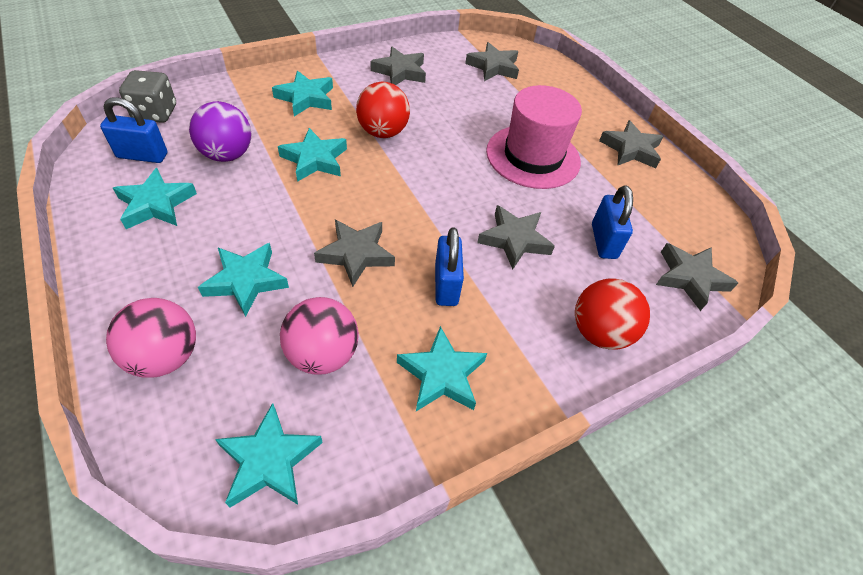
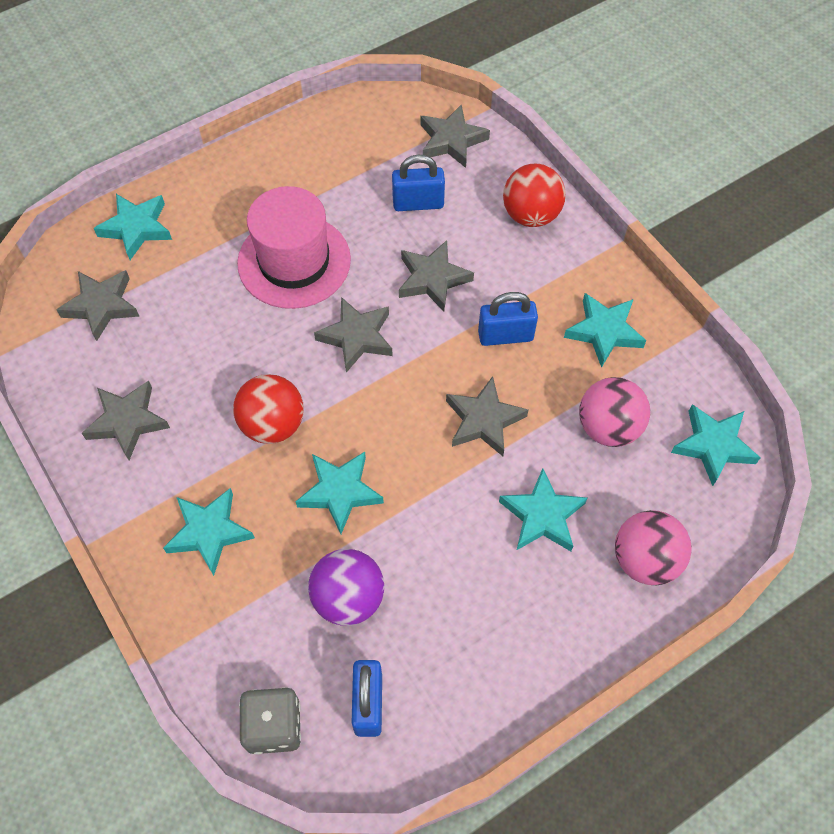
camera: 90 degrees left, 10 degrees up
turquoise star [113,168,197,229] -> turquoise star moved to [94,194,172,260]
grey star [599,120,664,168] -> grey star moved to [314,297,393,373]

